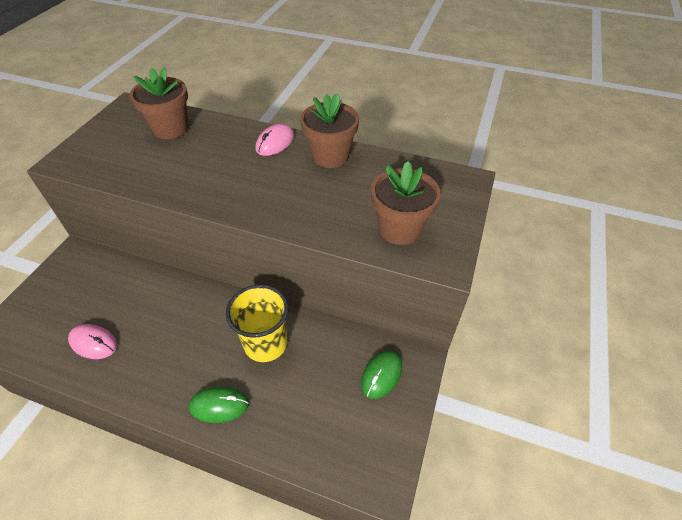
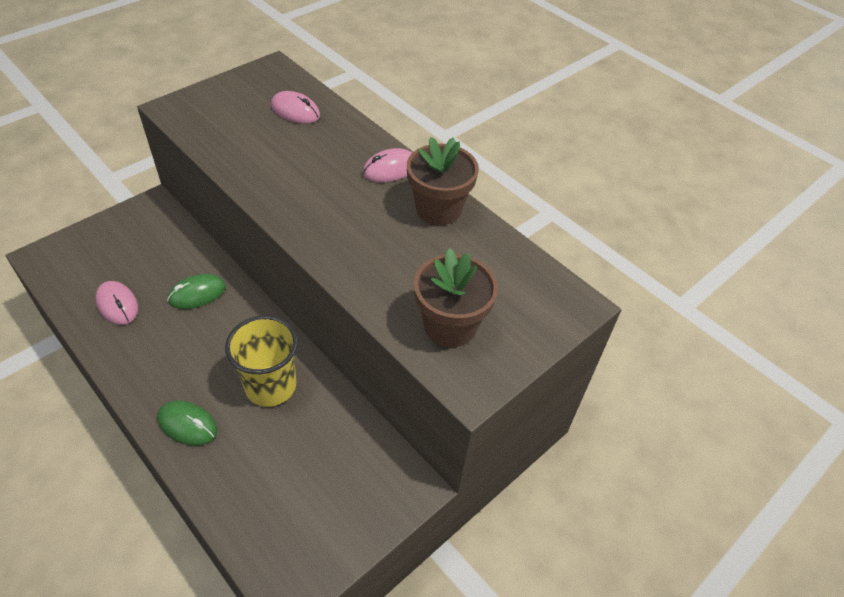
camera: 25 degrees right, 0 degrees up
brown flower pot [130,67,188,139] -> pink mouse [271,91,320,124]
green mouse [361,350,402,399] -> green mouse moved to [167,274,226,309]

